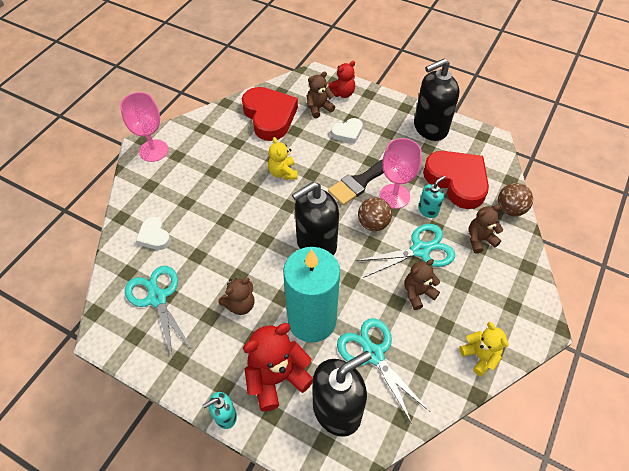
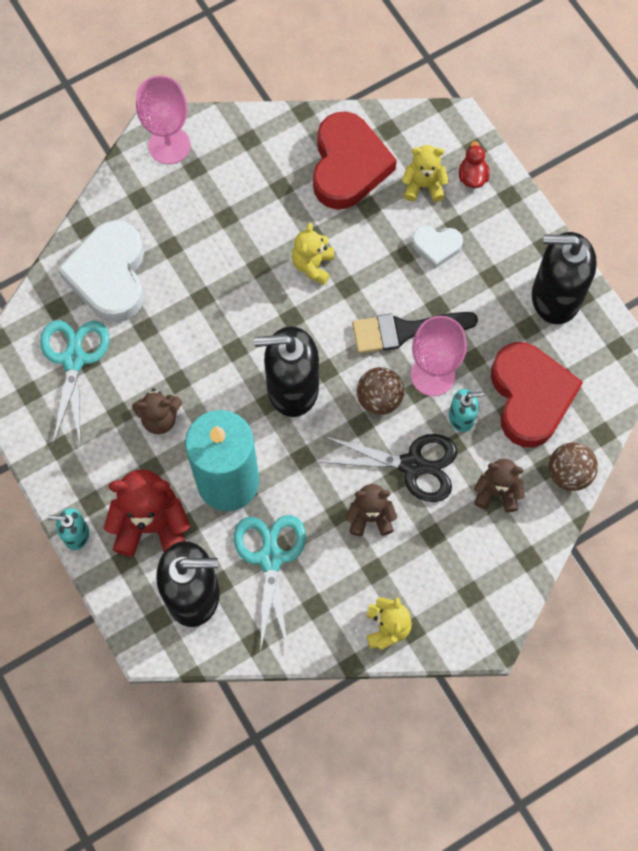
camera: 30 degrees right, 15 degrees up
white heart [136,217,171,250] -> white heart [57,220,144,323], size x1.99
brown teddy bear [307,72,335,118] -> yellow teddy bear [402,145,449,202]
red teddy bear [328,61,355,98] -> red duck [459,141,490,188]
turquoise scissors [356,224,455,278] -> black scissors [319,434,457,502]

